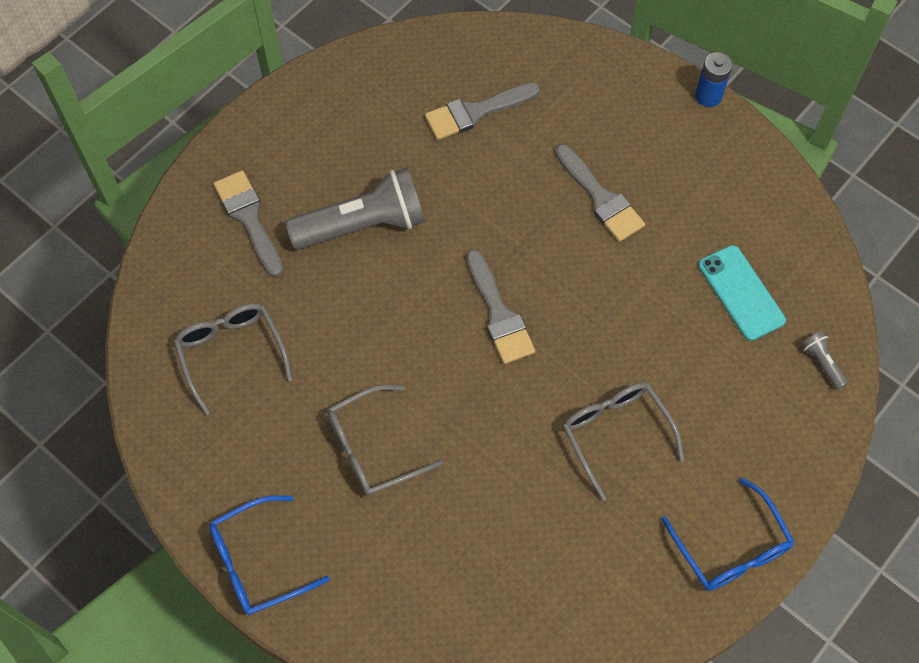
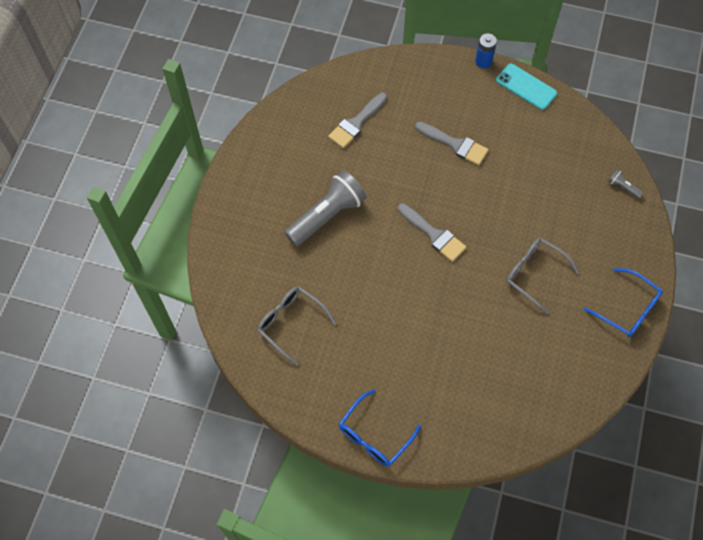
camera: 25 degrees left, 0 degrees up
grey brush [213,170,283,277] -> none
grey glasses [327,385,443,496] -> none
turquoise phone [698,245,786,341] -> turquoise phone moved to [496,64,557,110]

